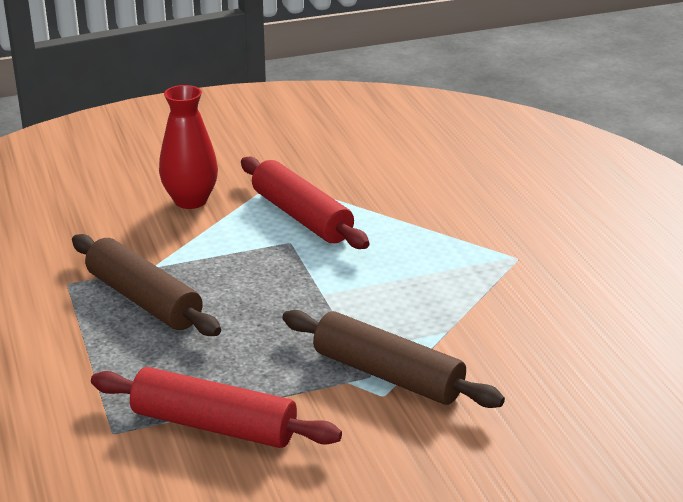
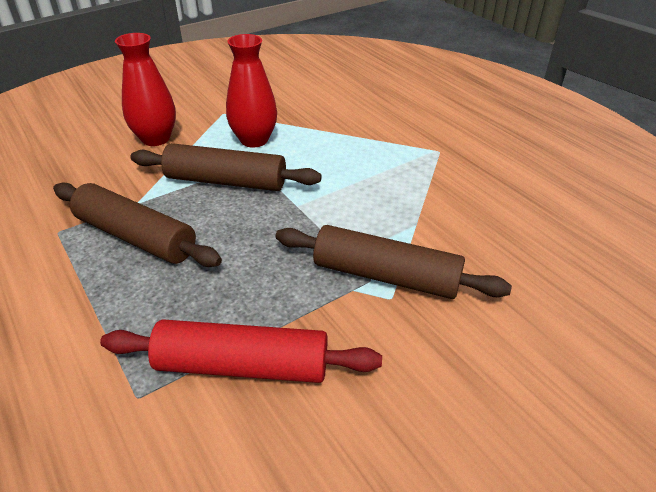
camera: 15 degrees left, 10 degrees up
red rolling pin [241,157,370,249] -> red vase [226,34,277,148]
none -> brown rolling pin [131,143,321,191]

